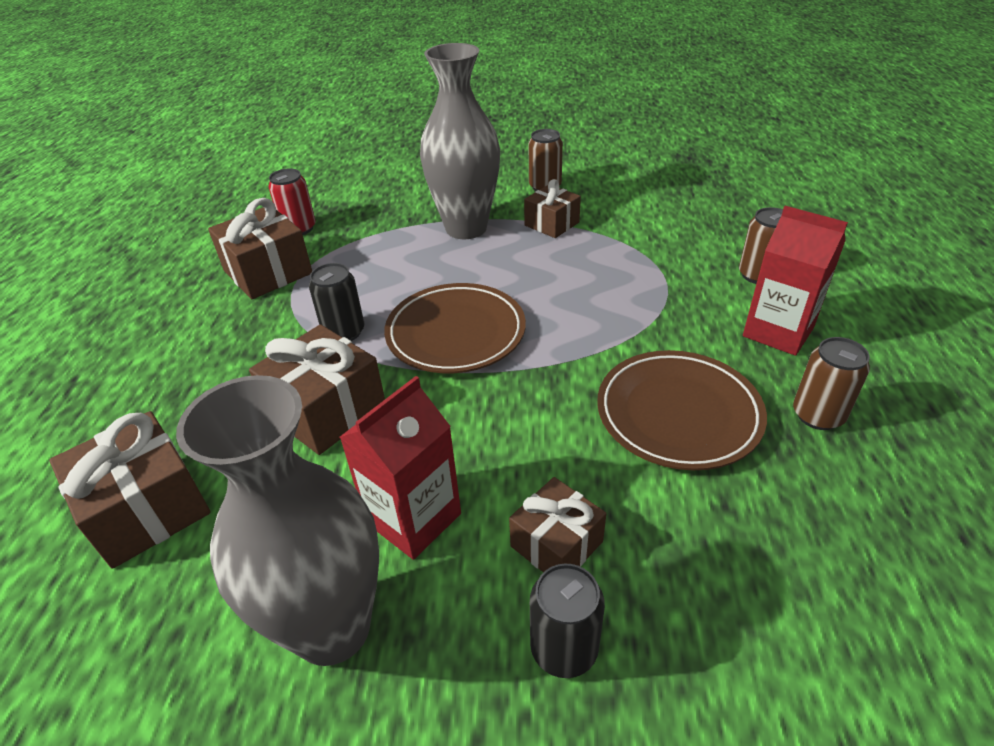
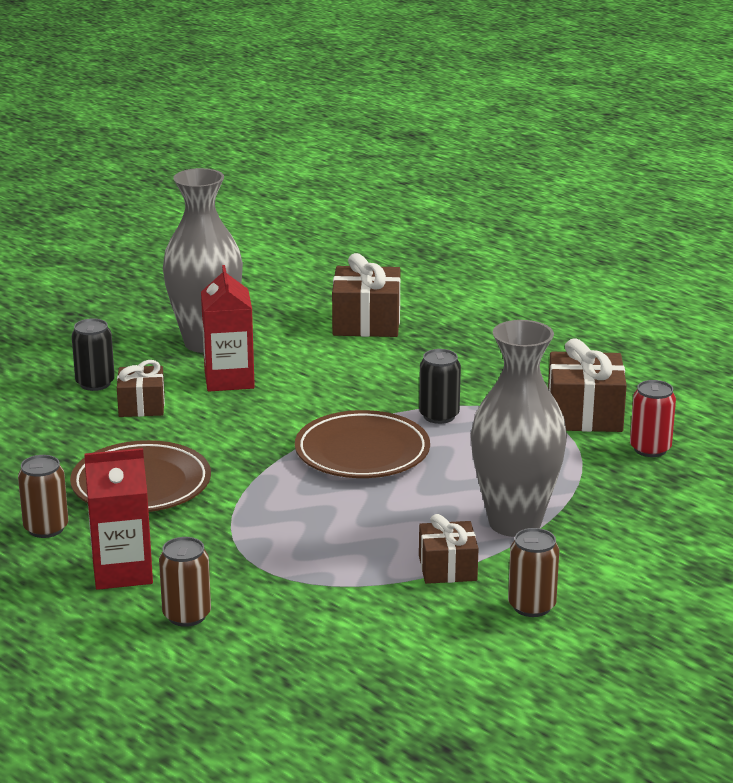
camera: 130 degrees right, 15 degrees down
brown gift [249,324,385,455] -> none

